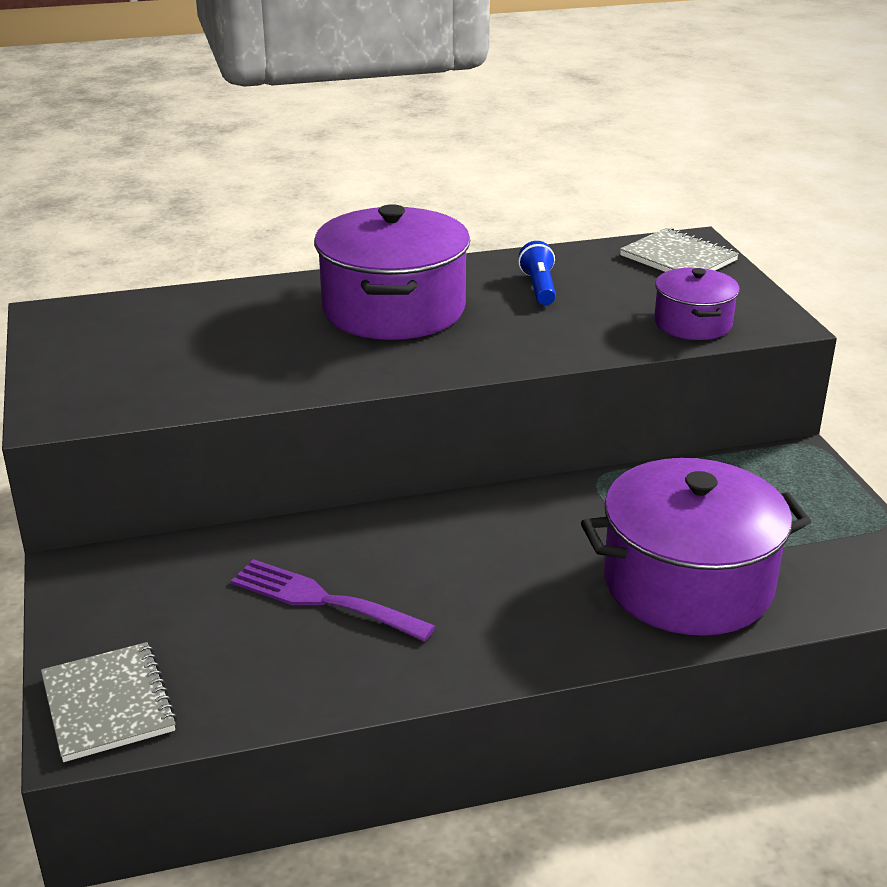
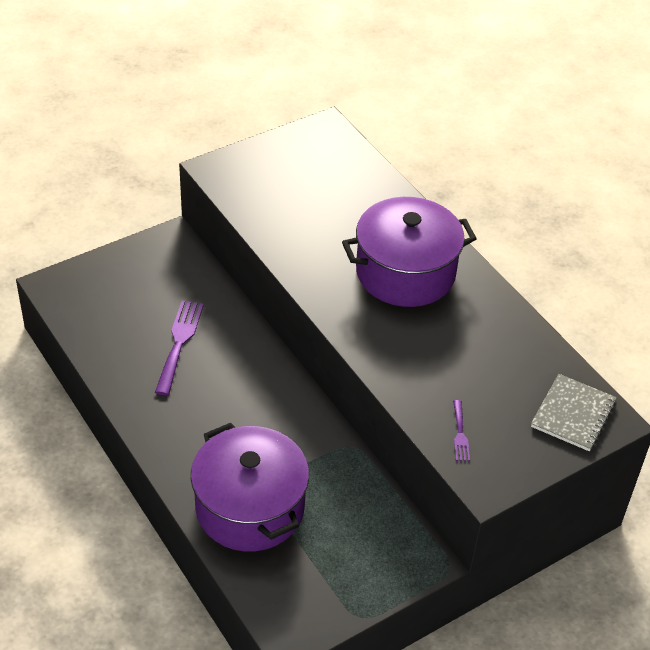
camera: 70 degrees right, 15 degrees up
grey notebook [41,642,177,762] -> none
blue flashlight [518,241,556,305] -> none
purple pot [654,268,740,340] -> purple fork [453,400,470,461]

